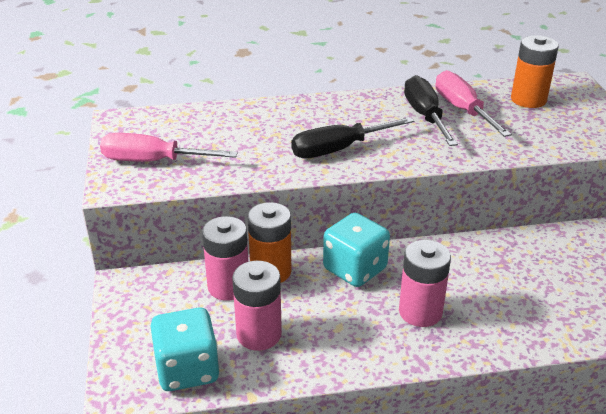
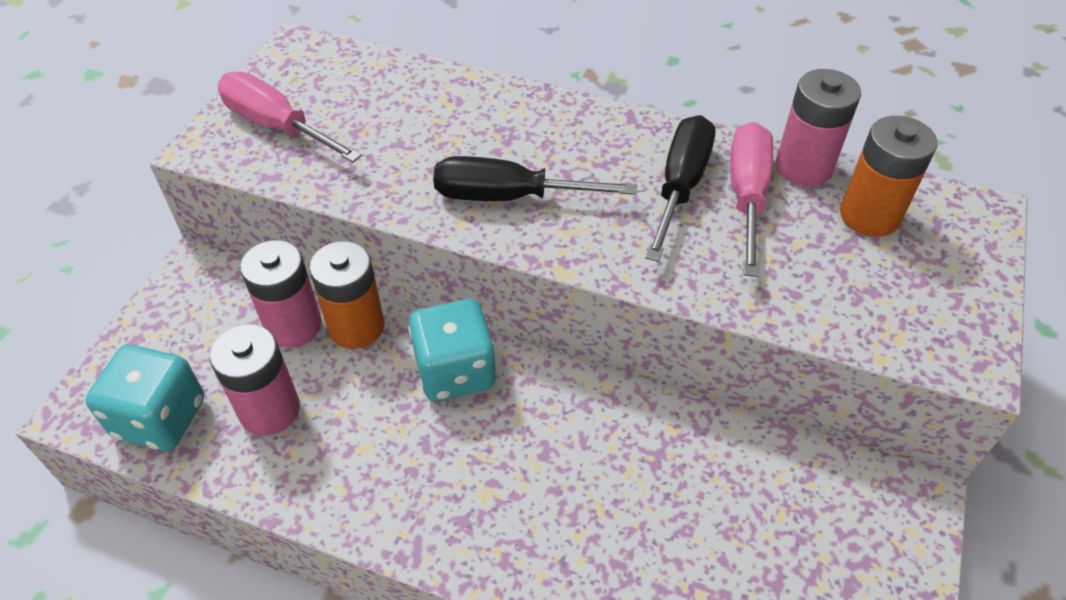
camera: 30 degrees right, 15 degrees up
pink battery [399,240,451,327] -> pink battery moved to [776,69,861,187]

